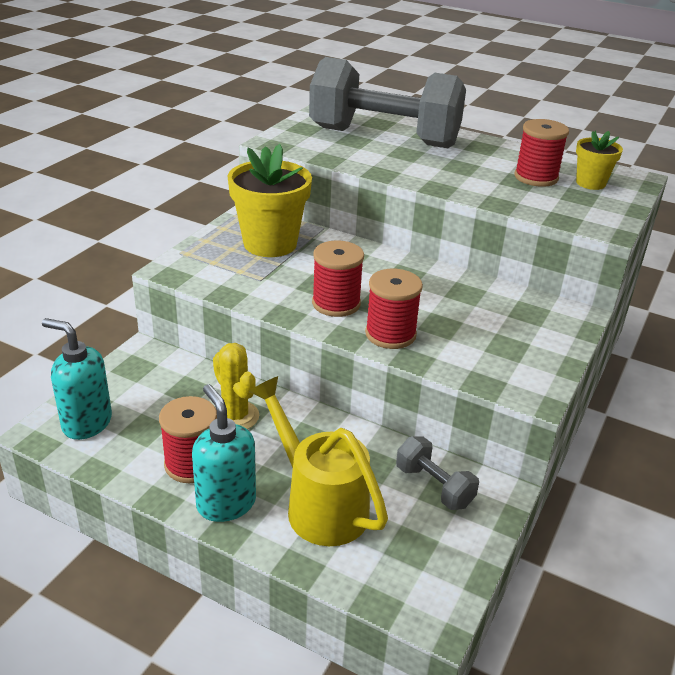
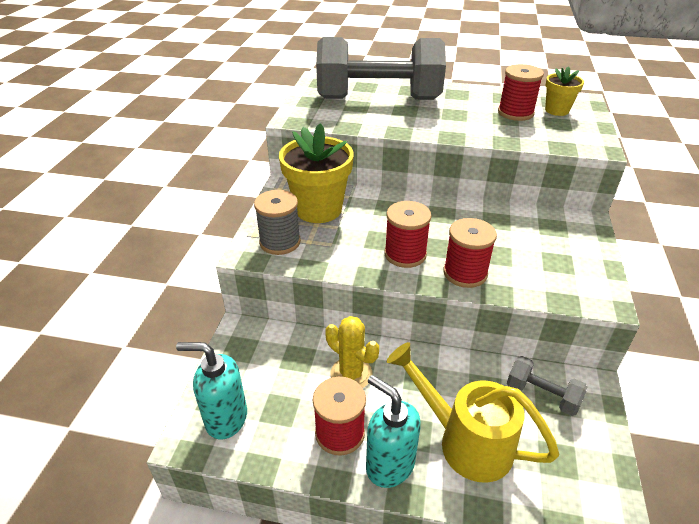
camera: 15 degrees left, 5 degrees up
none -> grey spool [254,190,301,255]

